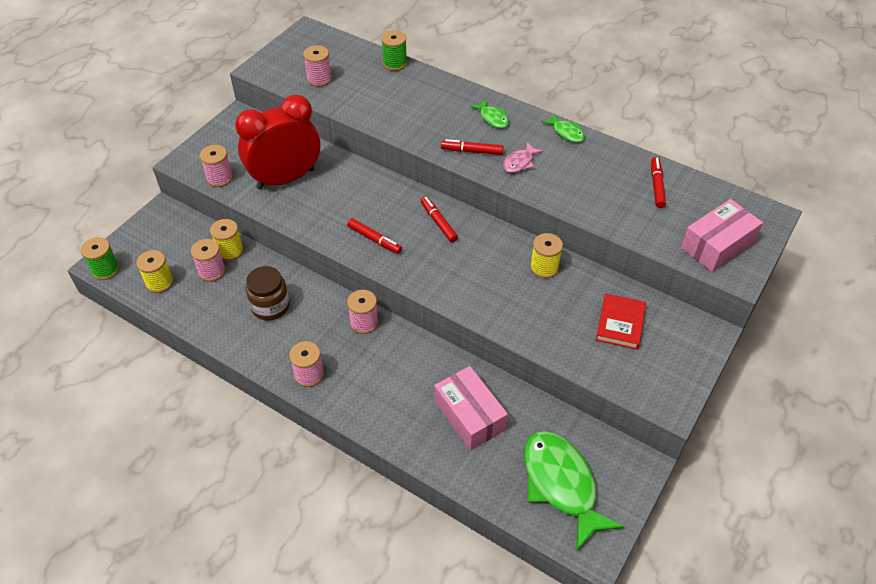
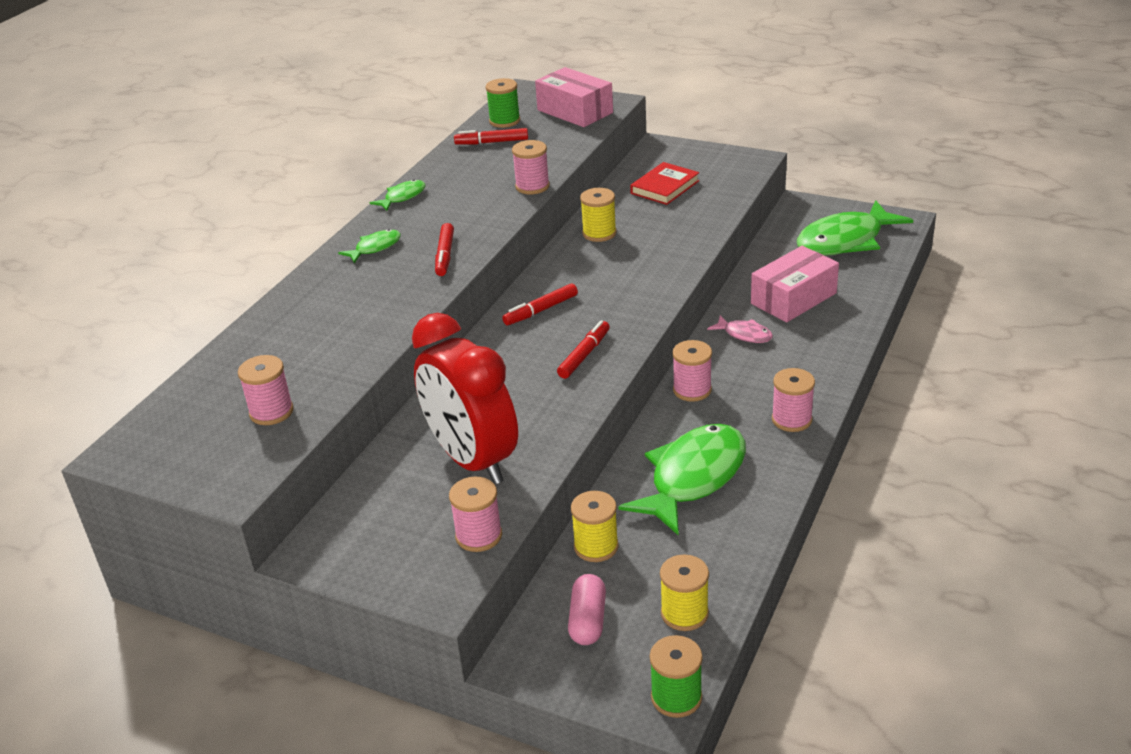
camera: 95 degrees left, 15 degrees down
pink spool [191,239,226,282] -> pink spool moved to [512,140,550,194]
brown jar [246,266,290,321] -> green fish [618,424,746,536]
green spool [381,30,407,71] -> green spool moved to [486,78,520,128]
pink fish [503,142,543,173] -> pink fish moved to [707,315,773,343]
red book [596,293,646,350] -> red book turned 60 degrees counterclockwise [630,162,699,205]
none -> pink capsule [568,574,606,645]

